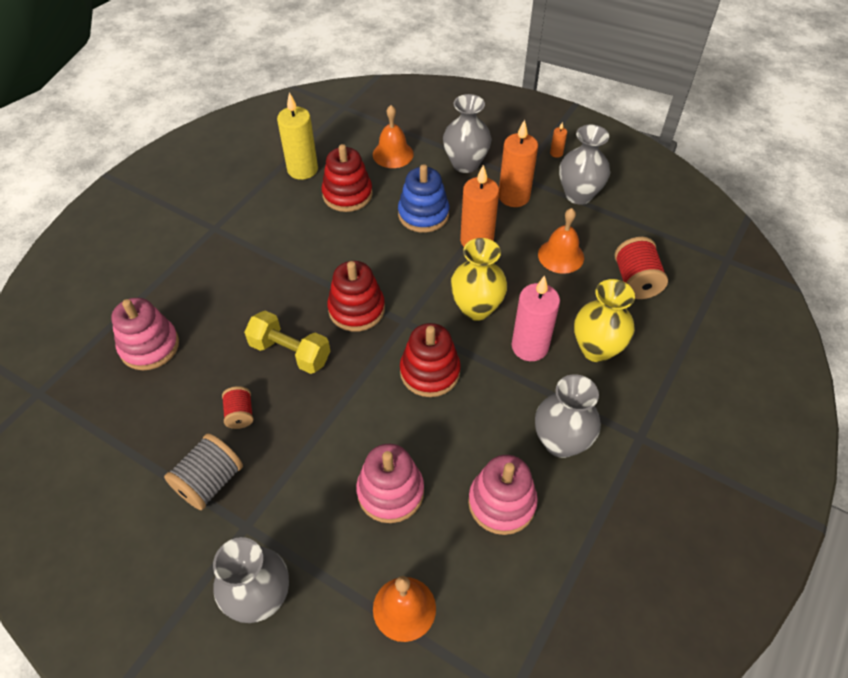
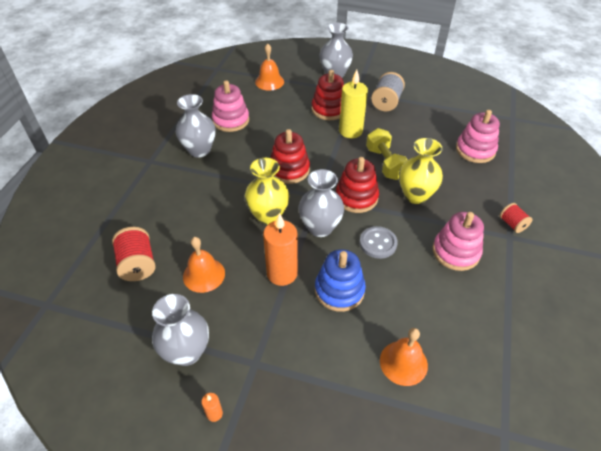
camera: 165 degrees right, 5 degrees down
red spool [222,386,253,429] -> red spool moved to [500,203,532,233]
yellow dumbbell [244,311,330,374] -> yellow dumbbell turned 60 degrees clockwise [366,128,407,180]
yellow candle [277,92,318,180] -> yellow candle moved to [339,70,368,138]
red stacking toy [322,144,373,212] -> red stacking toy moved to [311,70,344,120]
pink stacking toy [356,444,424,523] -> pink stacking toy moved to [432,212,484,271]
grey vase [443,94,492,173] -> grey vase moved to [298,169,344,237]
orange candle [499,119,538,207] -> none
pink candle [511,275,560,361] -> none
yellow vase [574,279,635,362] -> yellow vase moved to [399,138,443,204]
none -> grey button [360,226,398,259]

